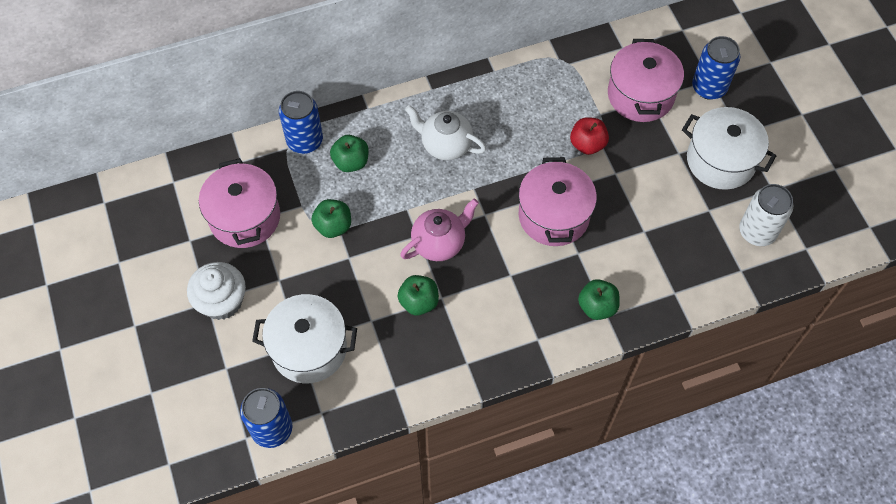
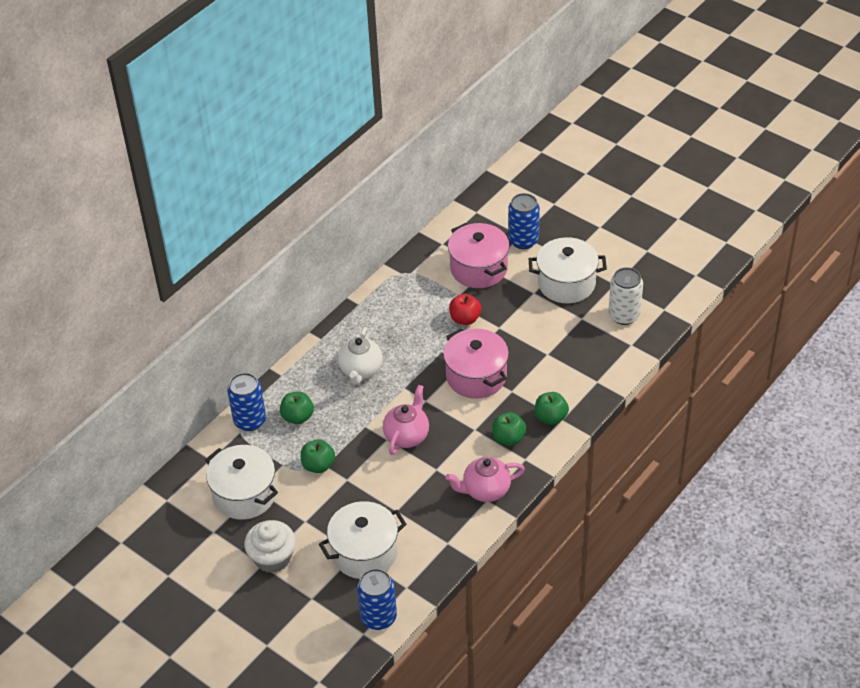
camera: 30 degrees left, 15 degrees down
pink pot [199,158,280,248] -> white pot [205,445,278,520]
green apple [398,275,439,315] -> green apple moved to [492,412,527,446]
white teapot [405,105,486,160] -> white teapot turned 75 degrees counterclockwise [338,327,383,385]
none -> pink teapot [446,457,525,502]

